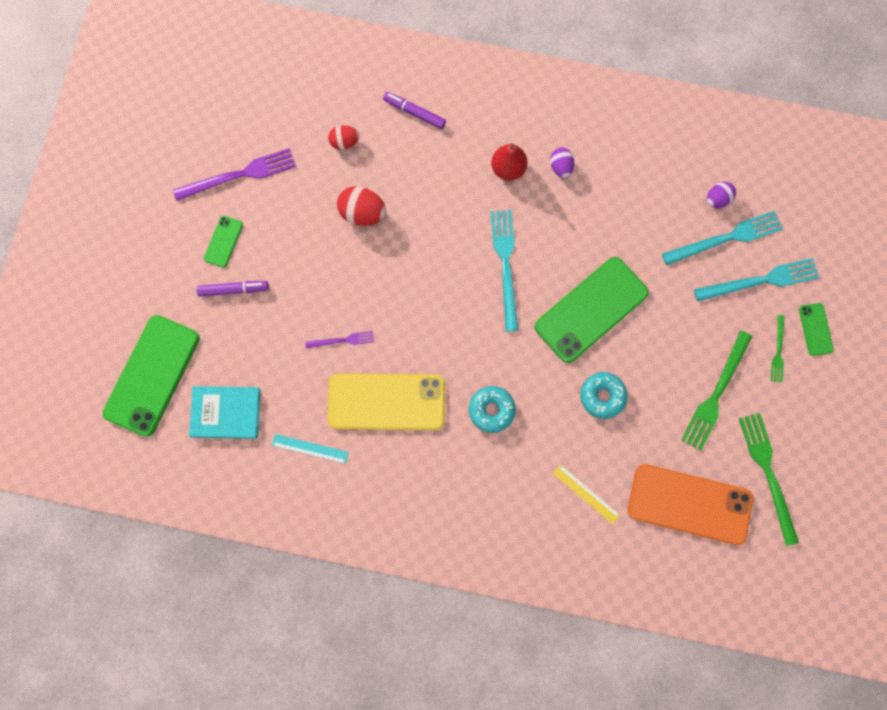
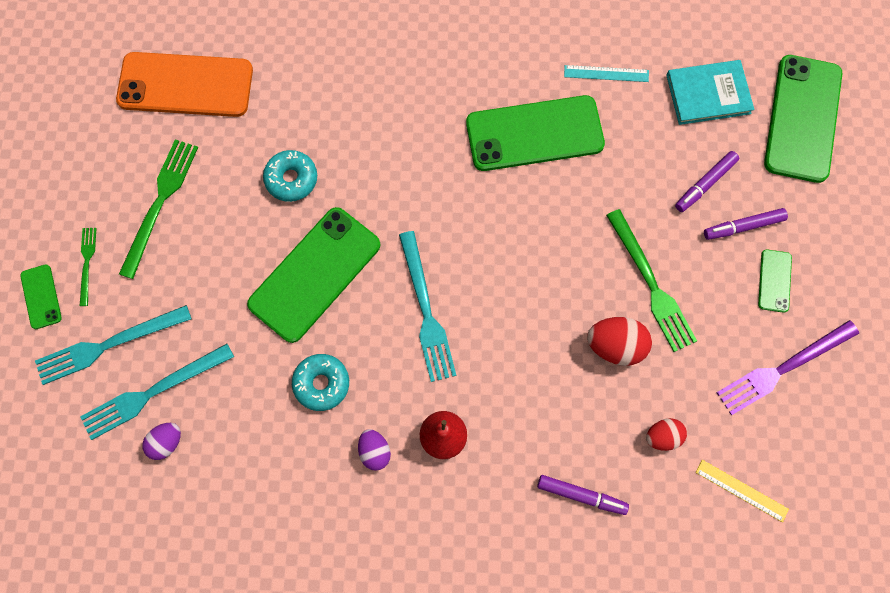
camera: 170 degrees right, 5 degrees down
purple fork [305,331,374,348] -> none
yellow phone [328,374,445,430] -> green phone [466,95,605,171]
turquoise donut [469,386,516,433] -> turquoise donut moved to [292,354,349,411]
yellow ruler [553,464,620,524] -> yellow ruler moved to [696,460,789,522]
green fork [739,413,799,546] -> green fork moved to [606,209,697,352]
none -> purple marker [675,151,739,212]

